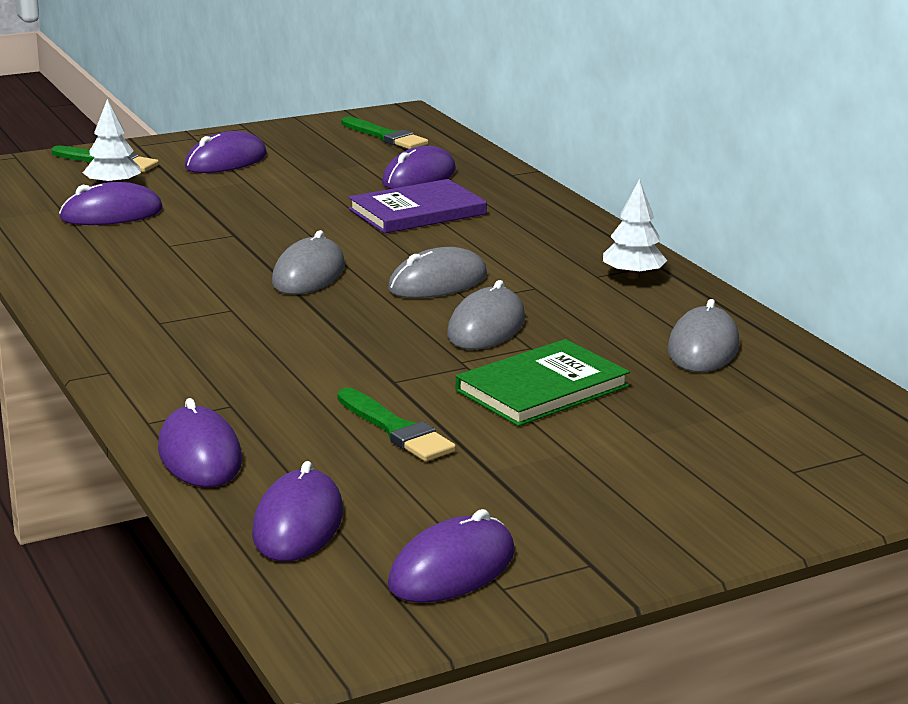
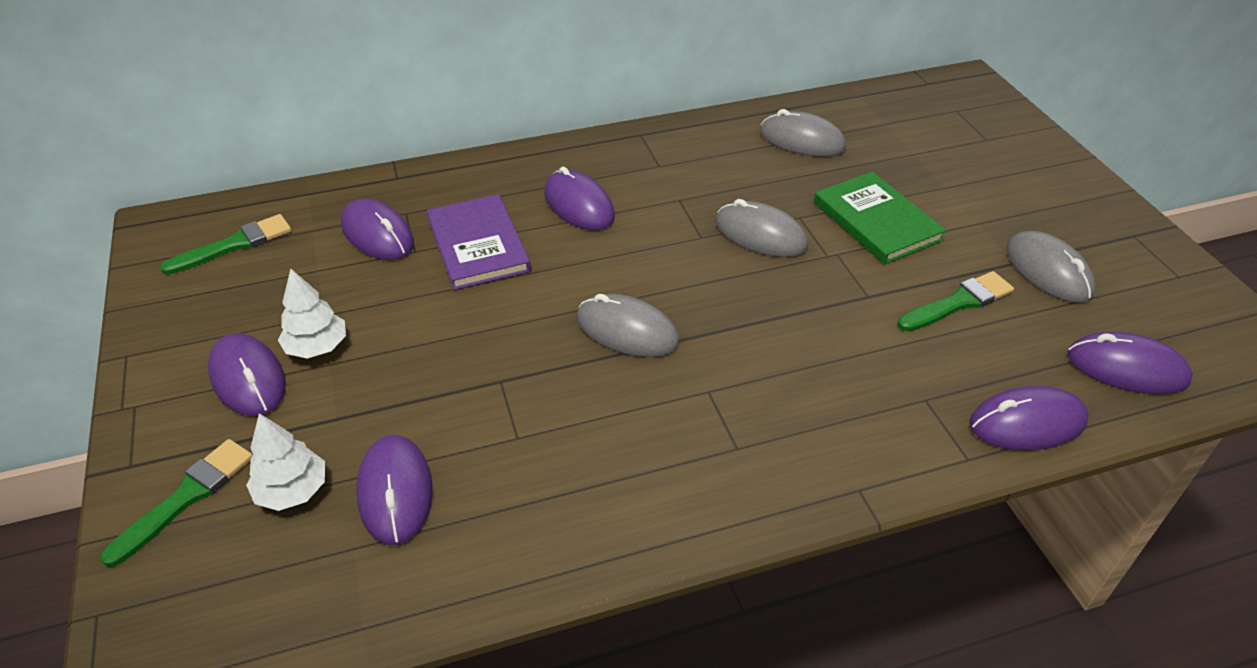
camera: 80 degrees left, 20 degrees up
grey mouse [388,247,487,298] -> grey mouse moved to [1006,231,1096,303]
purple mouse [388,509,515,603] -> purple mouse moved to [544,166,615,230]
white tree [603,179,667,279] -> white tree moved to [278,269,346,359]

